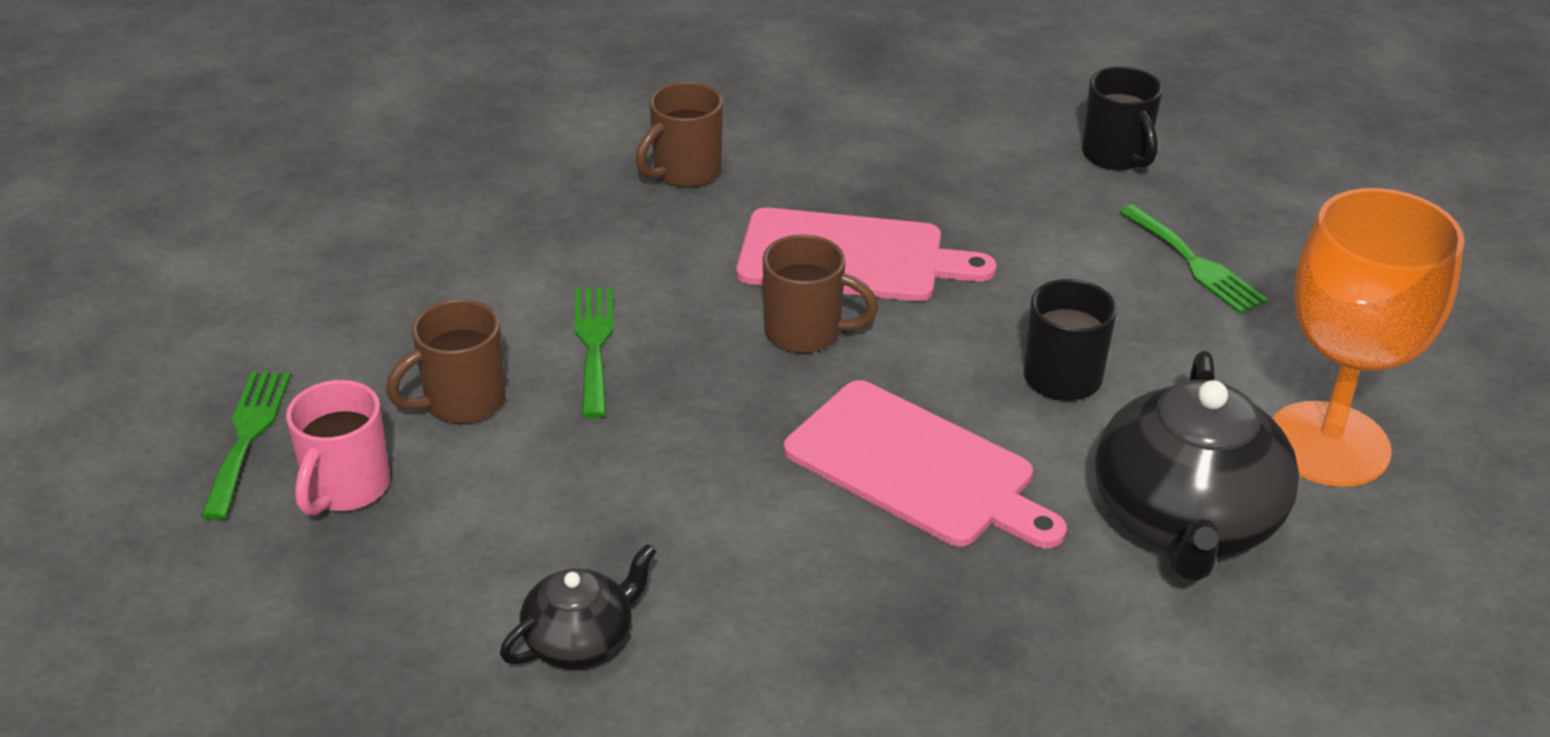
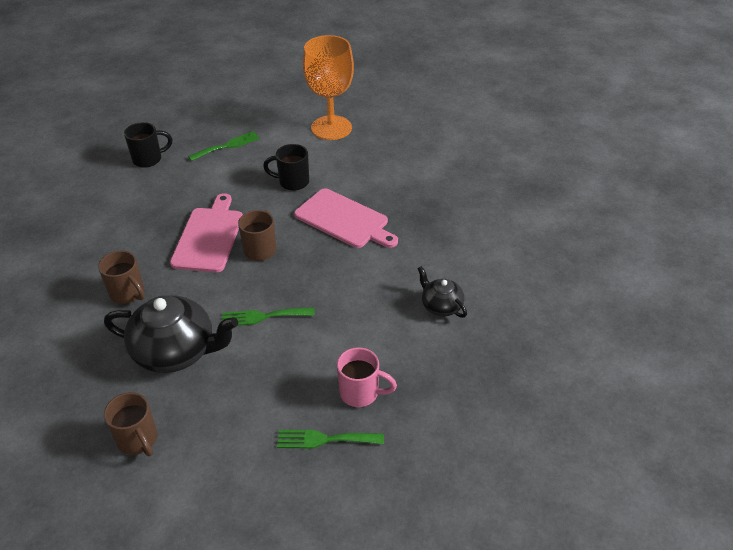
camera: 90 degrees left, 5 degrees up
brown mug [386,299,506,424] -> brown mug moved to [104,392,157,456]
pink cutting board [784,380,1067,549] -> pink cutting board turned 90 degrees clockwise [294,188,398,248]
black teapot [1095,351,1299,581] -> black teapot moved to [104,295,238,373]

